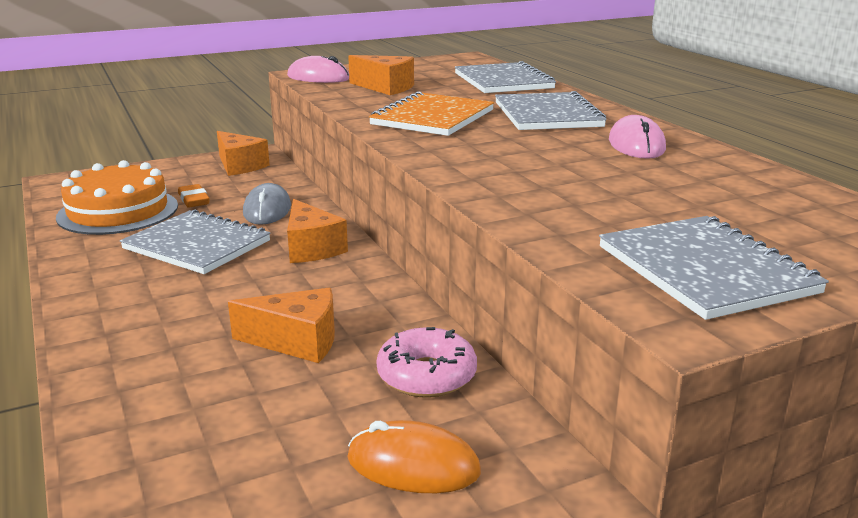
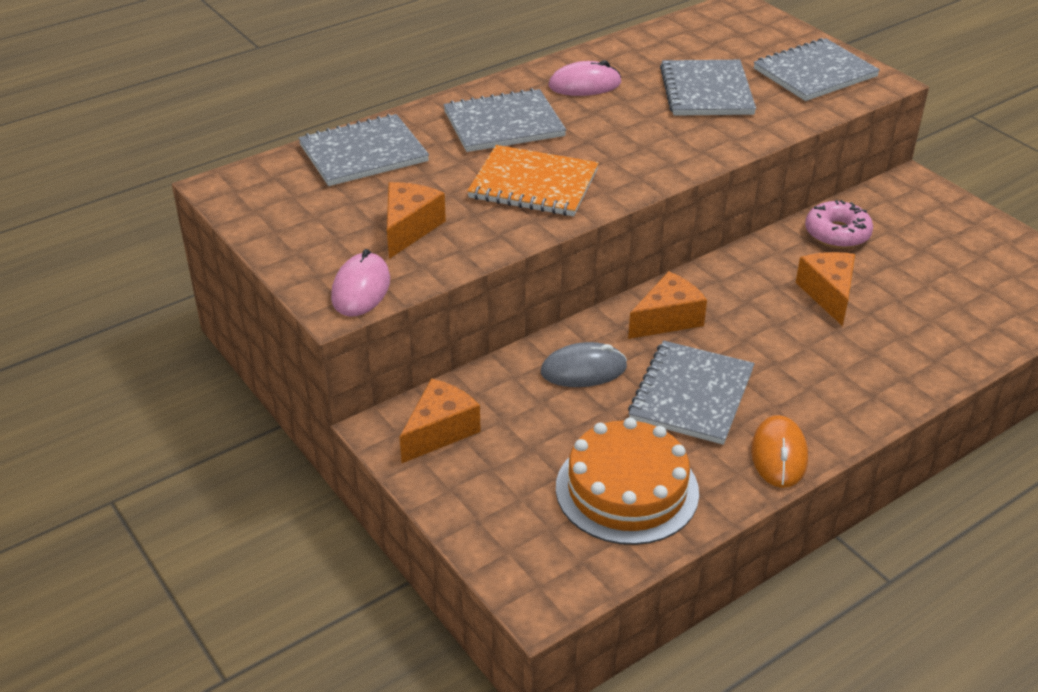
camera: 100 degrees left, 15 degrees up
orange eraser [178,184,210,207] -> none
orange mouse [347,420,481,493] -> orange mouse moved to [751,415,808,488]
none -> grey notebook [660,60,756,116]

